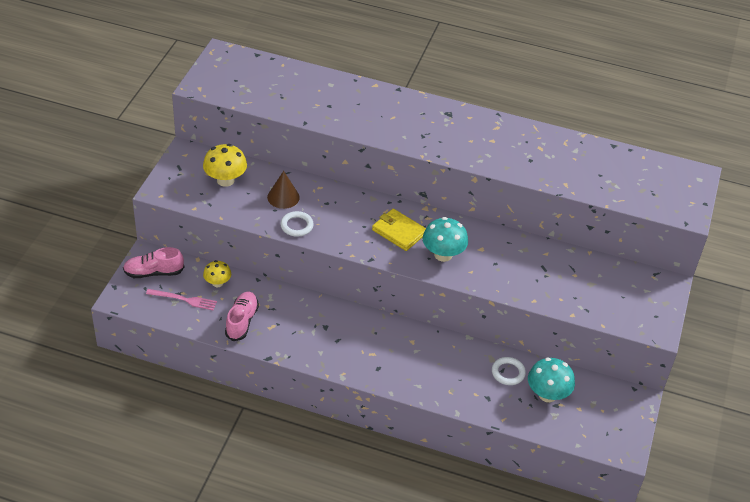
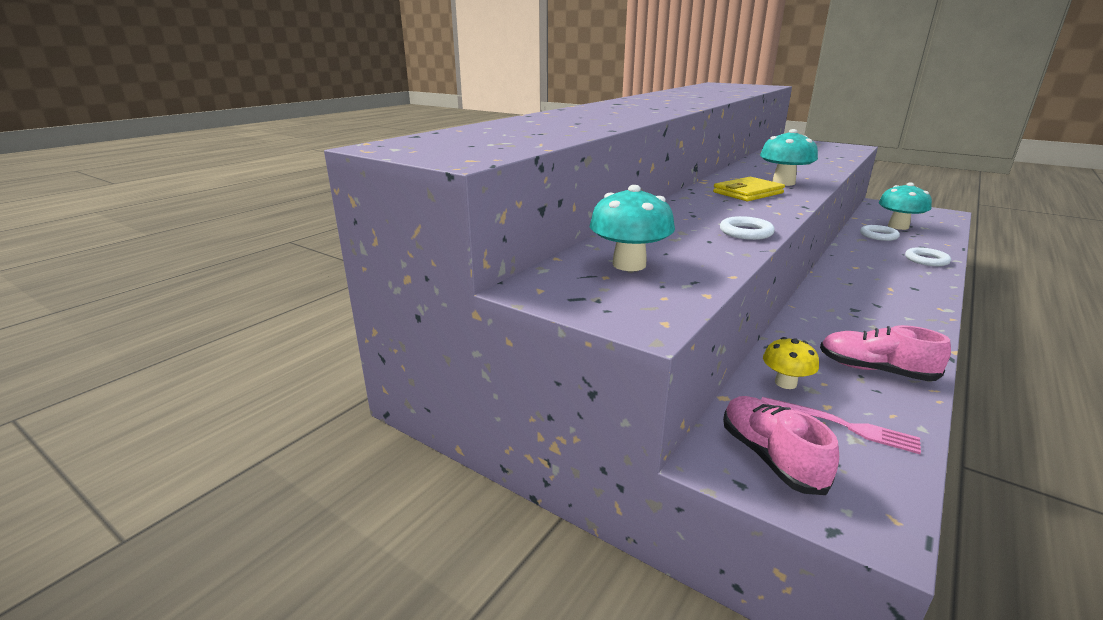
camera: 70 degrees left, 20 degrees down
pink shoe [123,247,184,278] -> pink shoe turned 150 degrees clockwise [723,396,839,495]
pink fork [146,289,217,311] -> pink fork turned 90 degrees clockwise [761,397,921,454]
yellow mushroom [203,144,247,187] -> turquoise mushroom [590,185,675,271]
brown cone [267,171,300,209] -> none
none -> white ring [905,247,951,266]

